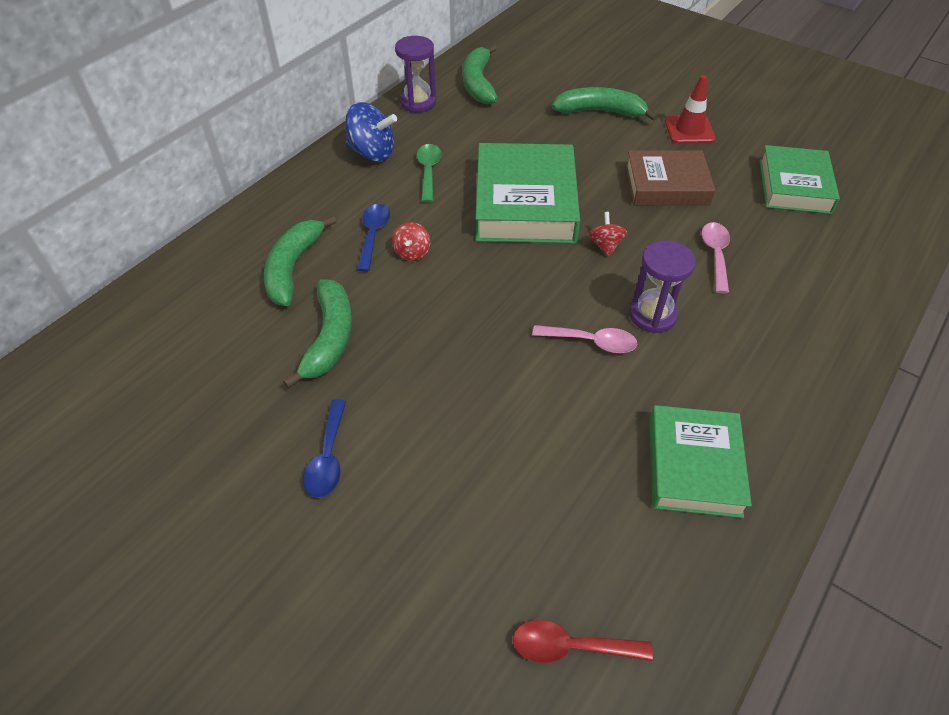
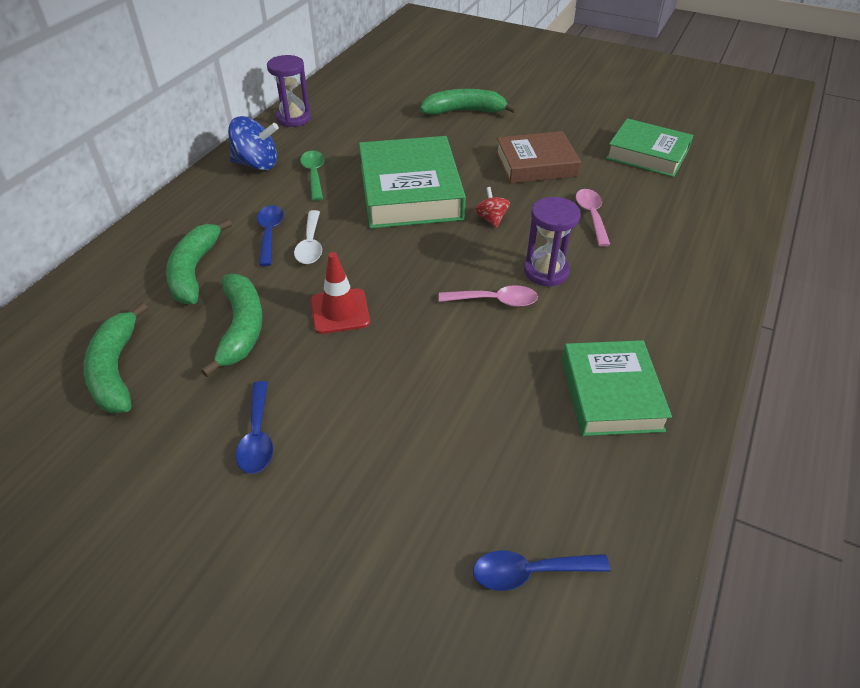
camera: 10 degrees left, 5 degrees down
red spinning top [392,222,430,261] -> white spoon [294,210,322,264]
green banana [463,44,498,104] -> green banana moved to [83,302,148,414]
red spoon [513,620,653,663] -> blue spoon [473,551,610,591]
red traffic cone [665,75,716,144] -> red traffic cone moved to [311,252,370,334]
green book [759,145,840,214] -> green book turned 60 degrees counterclockwise [606,118,693,177]

